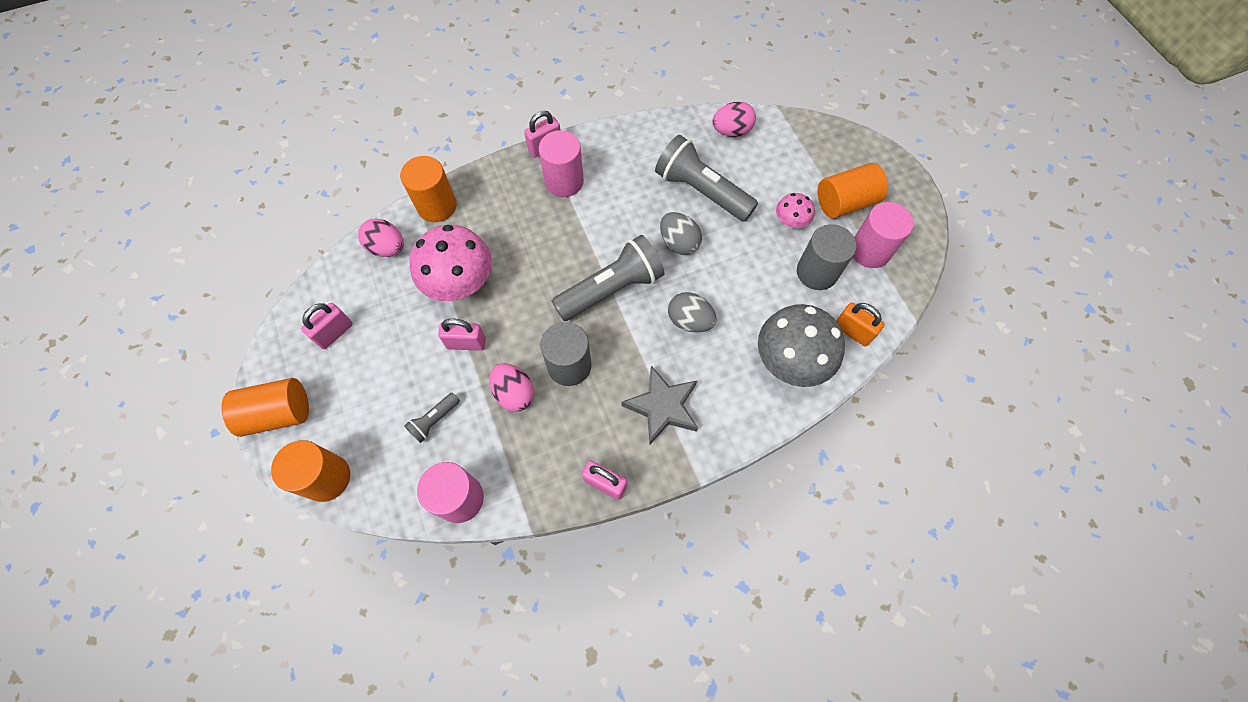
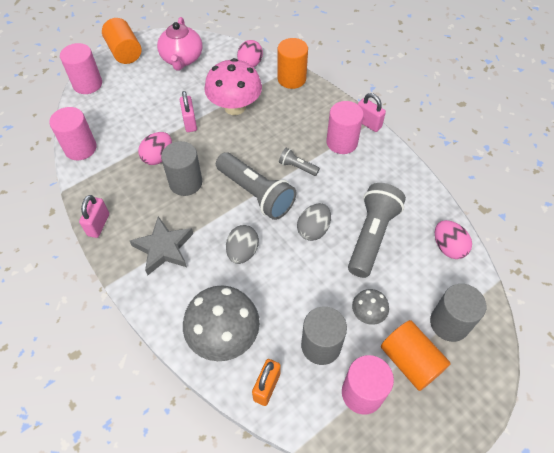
camera: 75 degrees right, 10 degrees down
orange cylinder [271,440,350,502] -> pink cylinder [60,43,102,94]
pink padlock [301,303,353,349] -> pink teapot [157,17,202,71]
grey flashlight [404,393,460,443] -> grey flashlight moved to [279,148,320,176]
pink mushroom [776,193,815,228] -> grey mushroom [352,289,389,325]
none -> grey cylinder [430,284,486,342]

